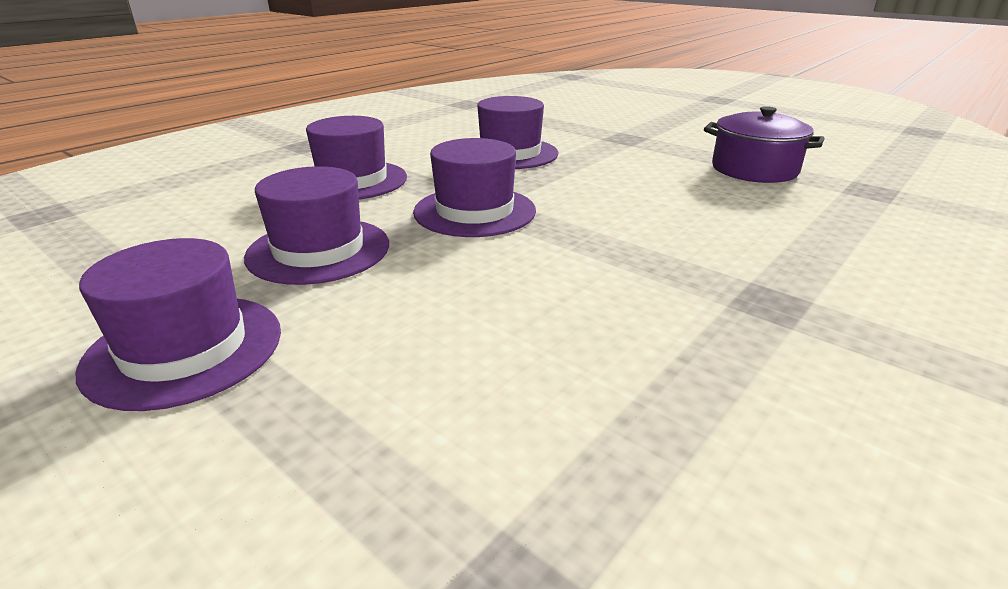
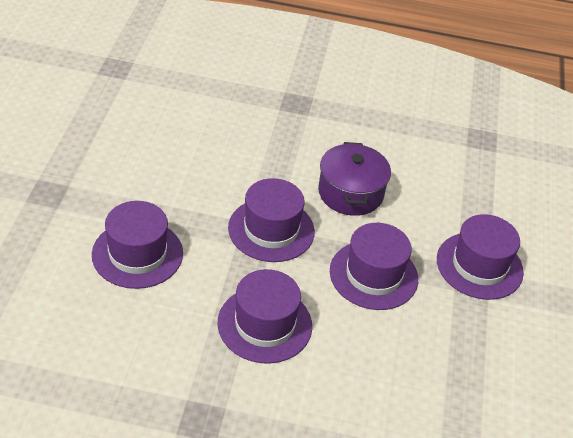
camera: 125 degrees left, 15 degrees up
purple pot [704,106,825,183] -> purple pot moved to [318,142,391,216]

